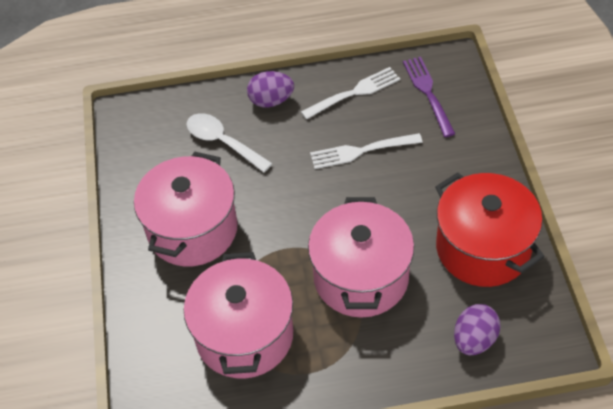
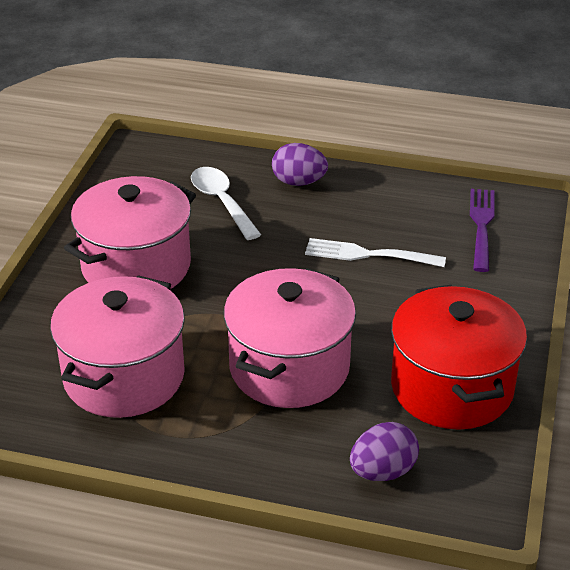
camera: 20 degrees right, 15 degrees down
white fork [301,67,400,120] -> none

